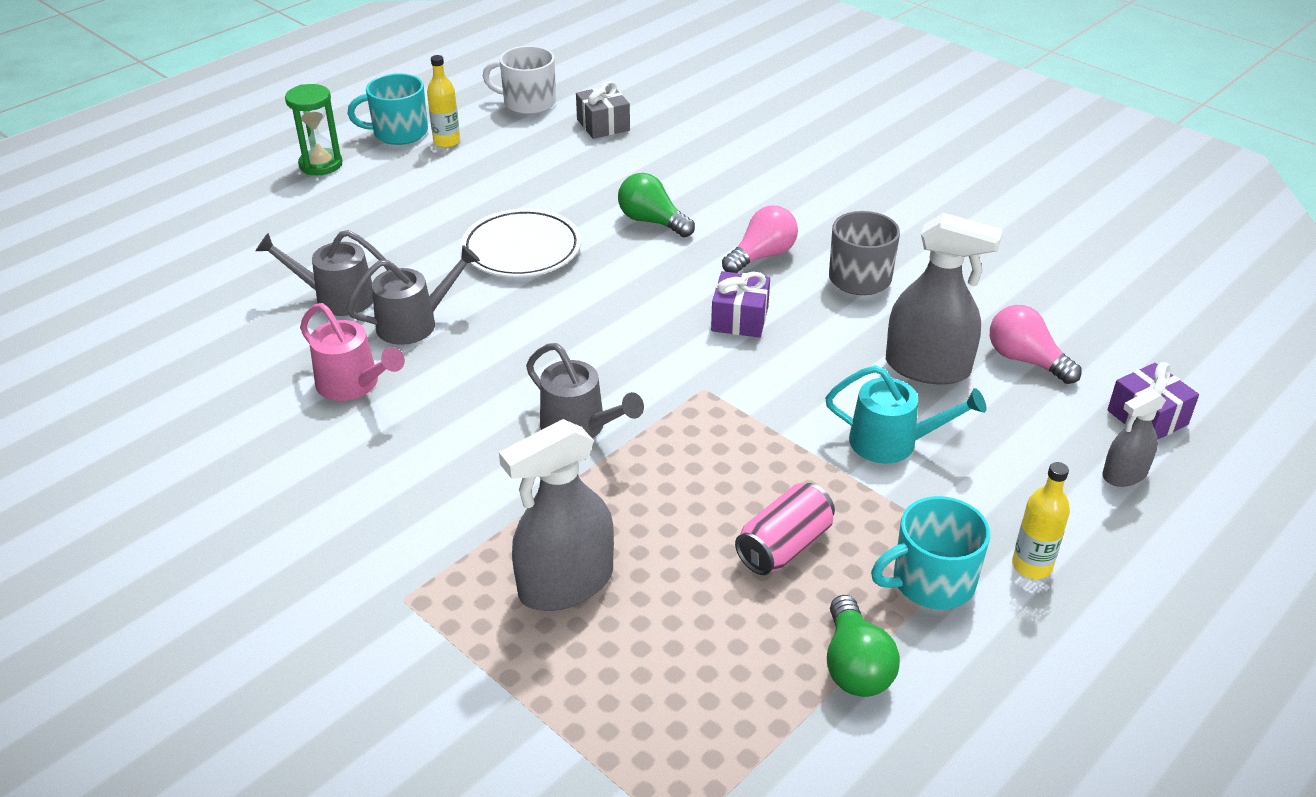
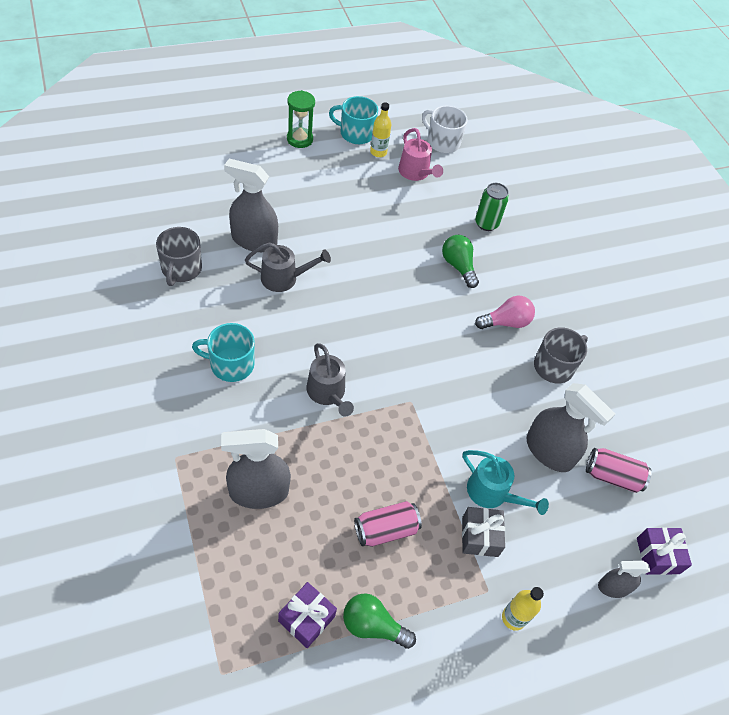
camera: 20 degrees right, 15 degrees up
grey watering can [255,230,390,316] -> grey spray bottle [224,158,278,252]
pink watering can [300,303,405,401] -> pink watering can moved to [398,128,443,181]
white plate [461,208,581,277] -> none
grey gift [576,81,630,139] -> grey gift moved to [462,507,505,557]
purple gift [711,271,770,338] -> purple gift moved to [278,582,337,648]
green light bulb [827,595,900,697] -> green light bulb turned 90 degrees clockwise [343,593,416,649]
turquoise mug [871,496,990,609] -> turquoise mug moved to [192,323,255,382]
pink light bulb [990,305,1081,384] -> pink can [586,448,652,493]
none -> grey mug [156,227,202,286]
none -> green can [475,183,509,231]

